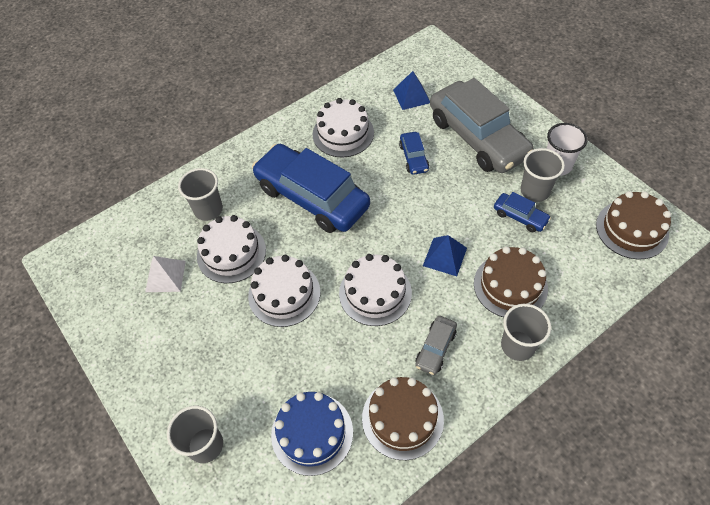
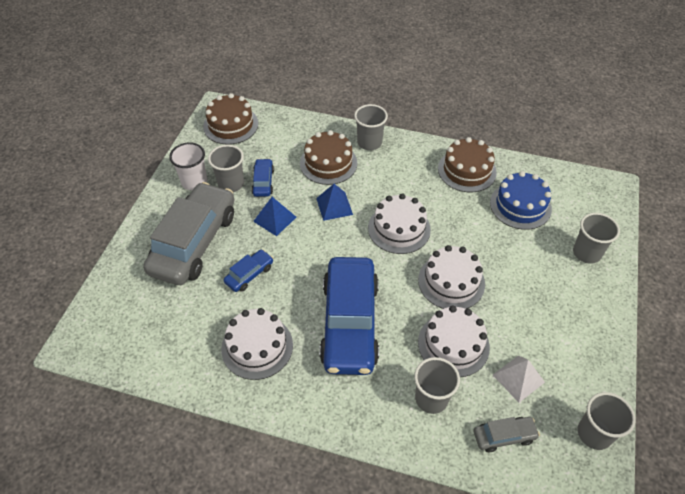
camera: 130 degrees left, 5 degrees down
blue pyramid [393,71,430,110] -> blue pyramid moved to [253,197,296,236]
grey car [415,316,457,375] -> grey car moved to [474,417,540,452]
none -> grey cup [578,392,636,450]

